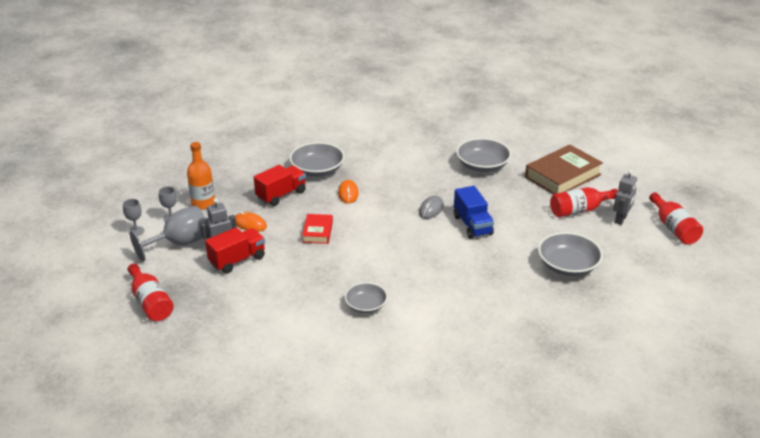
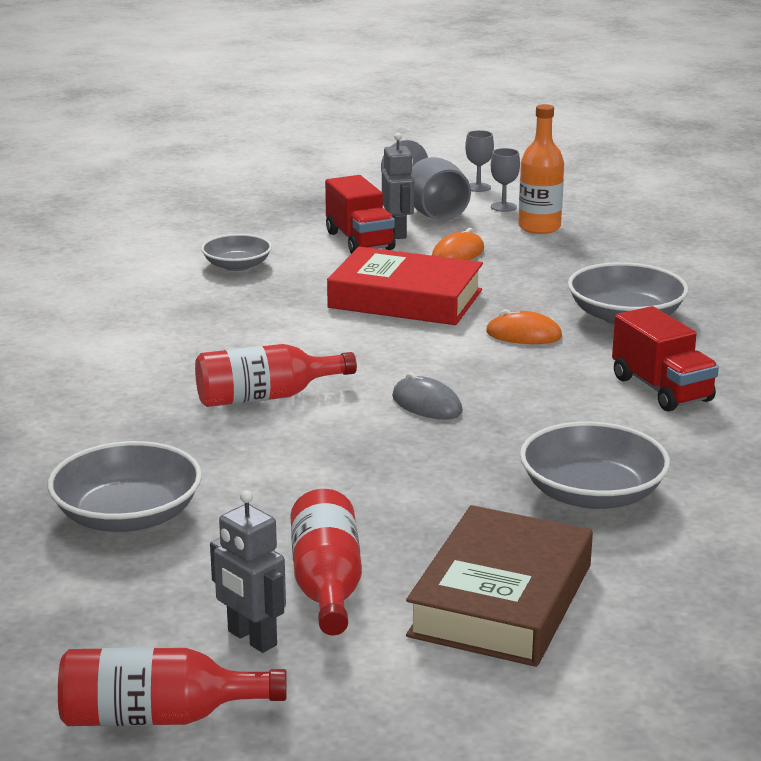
camera: 105 degrees right, 10 degrees down
red bottle [128,263,174,321] -> red bottle moved to [195,344,357,407]
red truck [254,165,306,206] -> red truck moved to [612,306,719,412]
red book [302,214,333,244] -> red book [327,247,483,325], size x1.88
grey bowl [345,282,388,313] -> grey bowl moved to [201,234,272,271]
blue truck [454,186,494,239] -> none
brown book [525,145,603,194] -> brown book turned 45 degrees clockwise [406,505,593,667]

